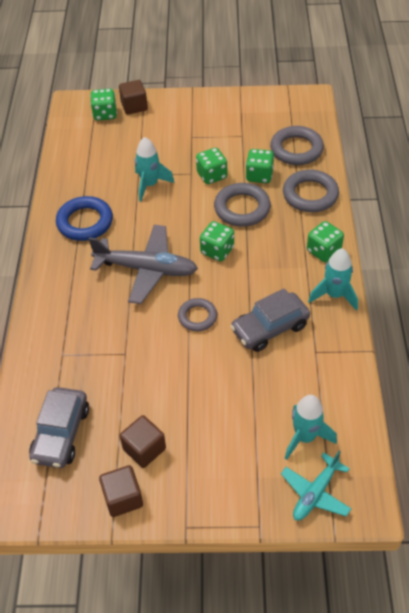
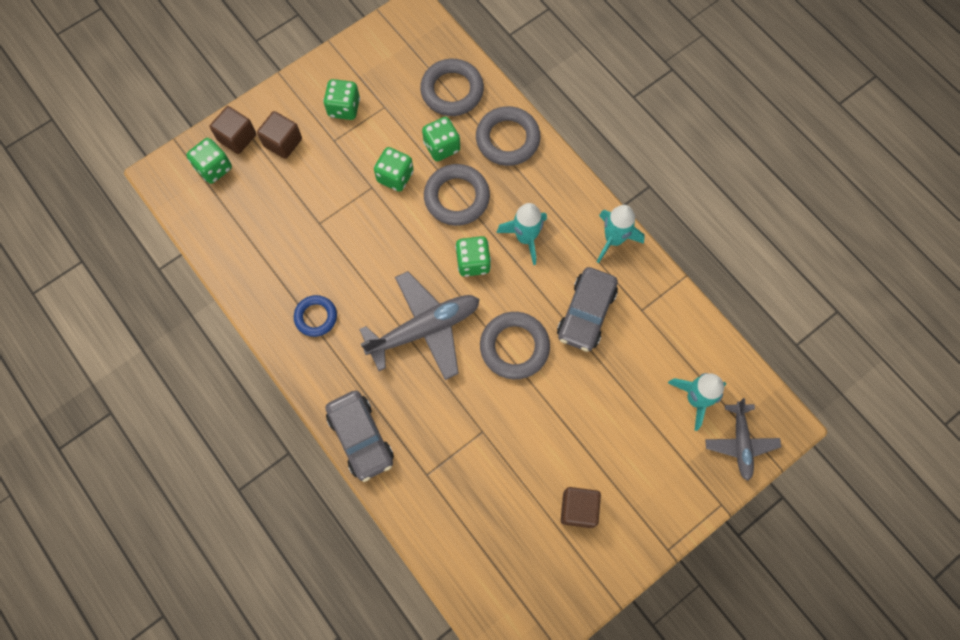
camera: 40 degrees left, 20 degrees up
grey car [29,387,89,468] -> grey car moved to [325,390,394,482]
blue ring [56,196,113,241] -> blue ring [294,295,337,337], size x0.63
brown cube [99,465,143,517] -> brown cube moved to [257,111,302,159]
turquoise rocket [135,137,175,202] -> turquoise rocket moved to [497,203,547,265]
grey ring [178,298,217,331] -> grey ring [480,312,550,379], size x1.60
turquoise plane [281,451,351,520] -> grey plane [705,398,781,481]
green dice [307,221,344,262] -> green dice moved to [323,79,360,120]

